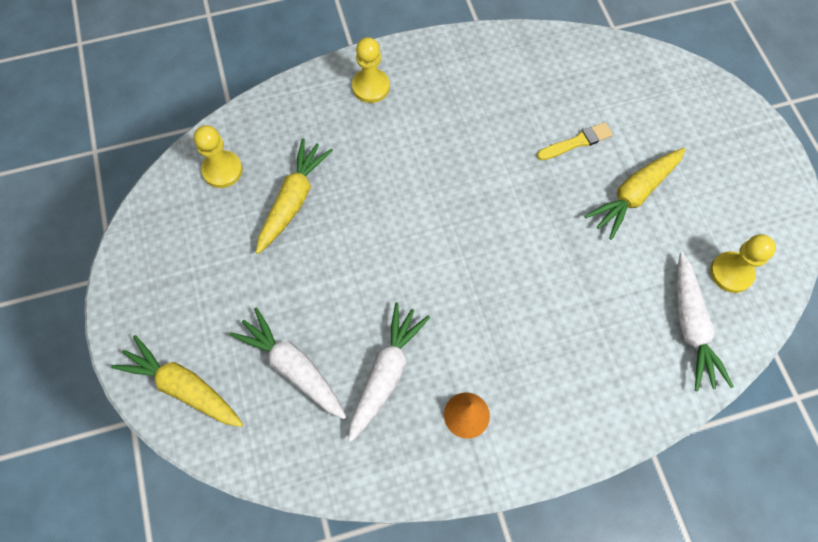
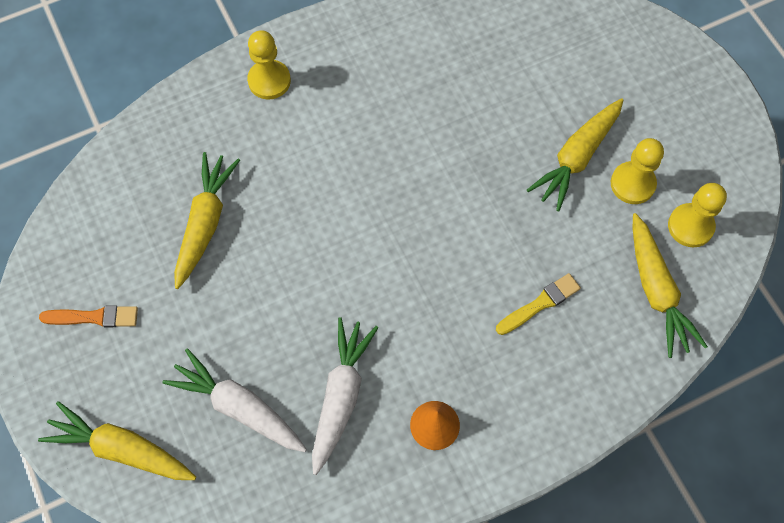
camera: 10 degrees left, 0 degrees up
yellow pawn [194,125,243,188] -> yellow pawn moved to [611,138,664,204]
yellow brush [537,122,613,160] -> yellow brush moved to [496,273,581,335]
white carrot [677,253,734,391] -> yellow carrot [633,213,708,358]
none -> orange brush [39,305,138,327]

